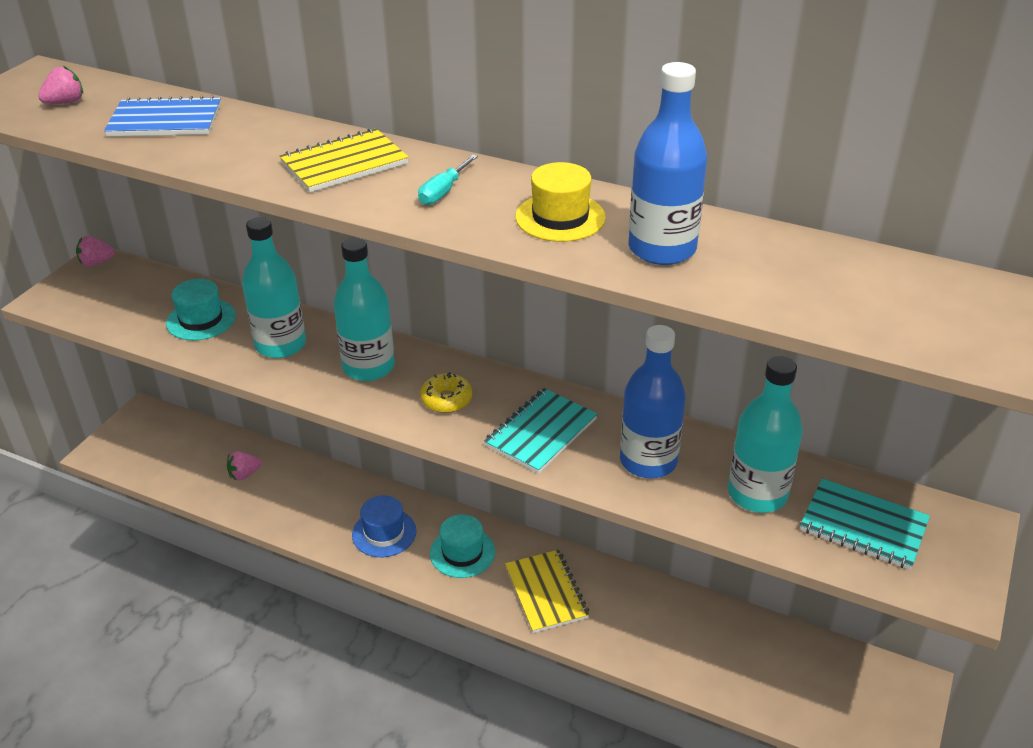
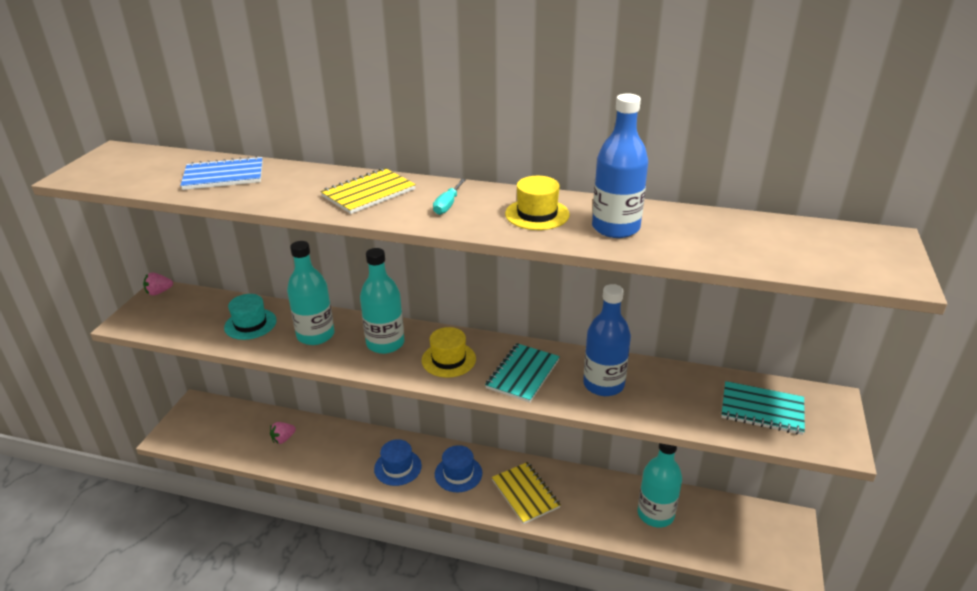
camera: 10 degrees left, 5 degrees down
pink strawberry [38,66,83,104] -> none
yellow donut [420,372,472,413] -> yellow hat [422,327,476,378]
turquoise hat [430,514,495,578] -> blue hat [435,445,482,492]
turquoise bottle [728,356,803,513] -> turquoise bottle moved to [638,443,682,527]

